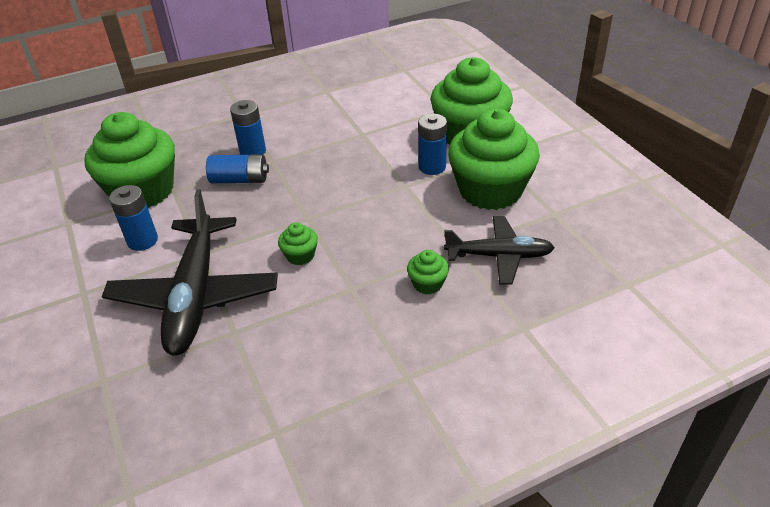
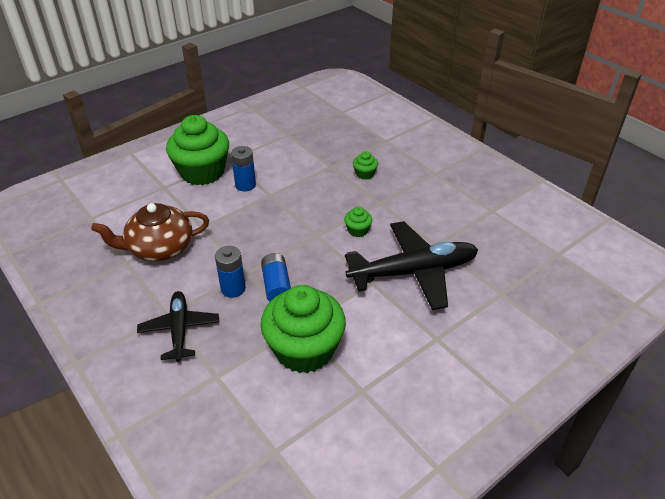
camera: 105 degrees left, 0 degrees up
blue battery [109,185,158,251] -> none
black plane [444,216,555,285] -> black plane moved to [137,291,219,362]
green cupcake [448,109,540,210] -> none
none -> brown teapot [91,203,209,261]

